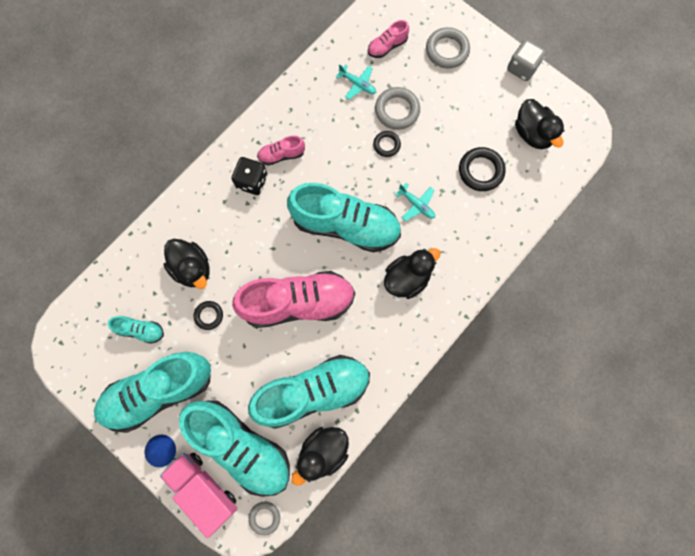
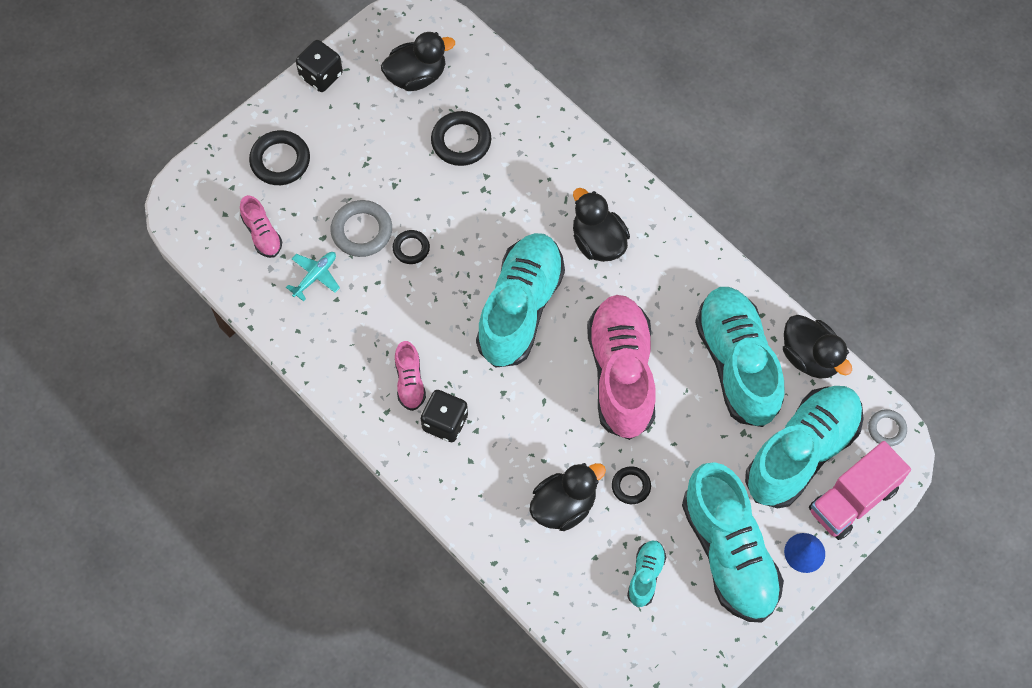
camera: 85 degrees left, 10 degrees down
turquoise plane [395,183,435,221] -> none
grey ring [426,27,470,68] -> black ring [249,130,310,185]
grey dice [507,40,546,81] -> black dice [296,40,343,92]

